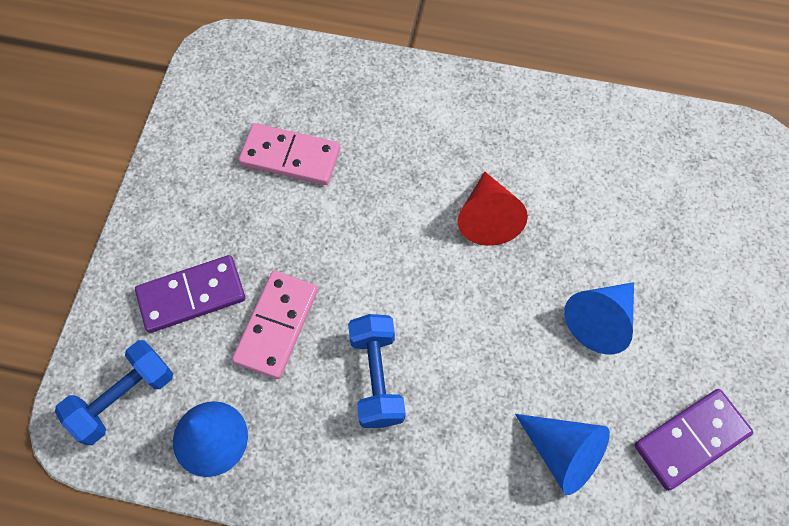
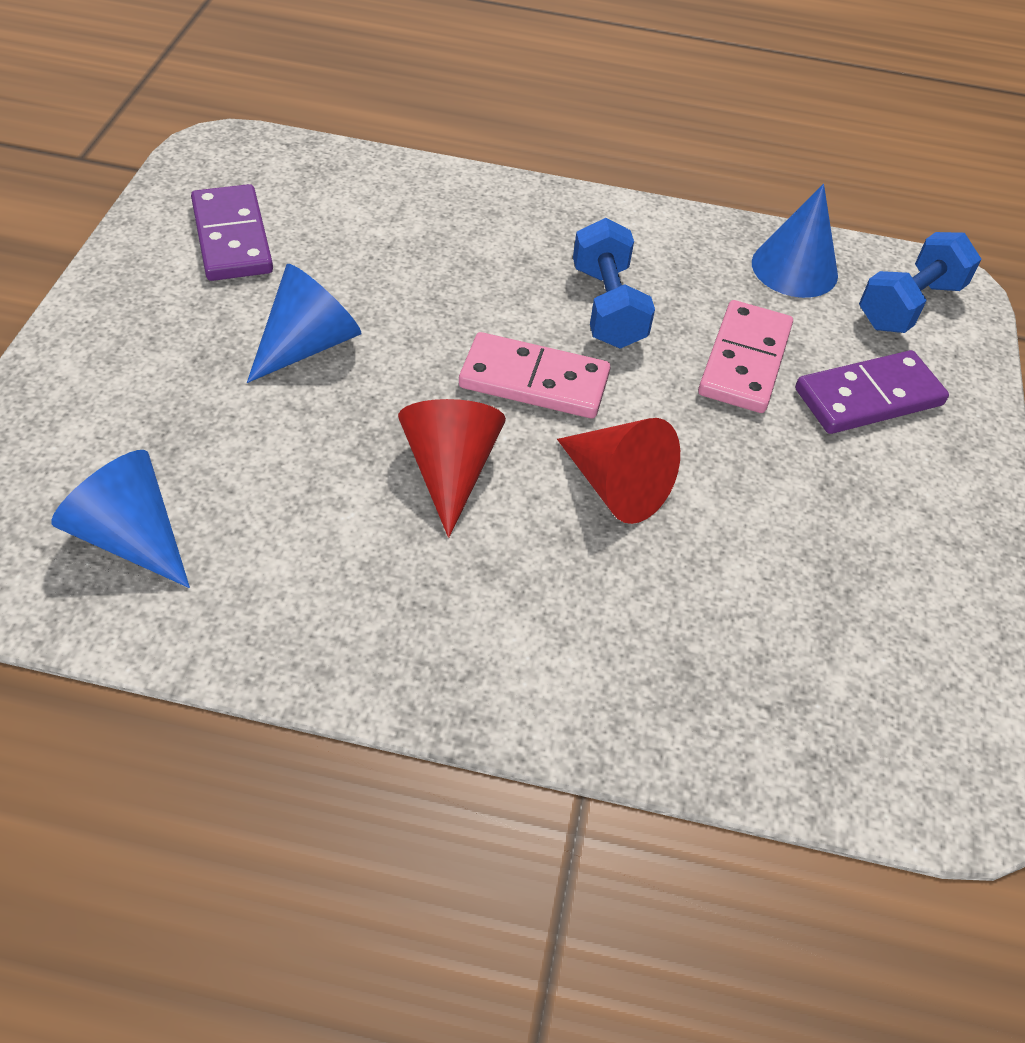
camera: 175 degrees right, 15 degrees down
pink domino [239,123,340,185] -> pink domino moved to [459,332,611,419]
blue cone [515,414,610,495] -> blue cone moved to [52,450,190,588]
purple domino [634,389,753,491] -> purple domino turned 75 degrees counterclockwise [191,184,273,281]
none -> red cone [557,418,680,524]

